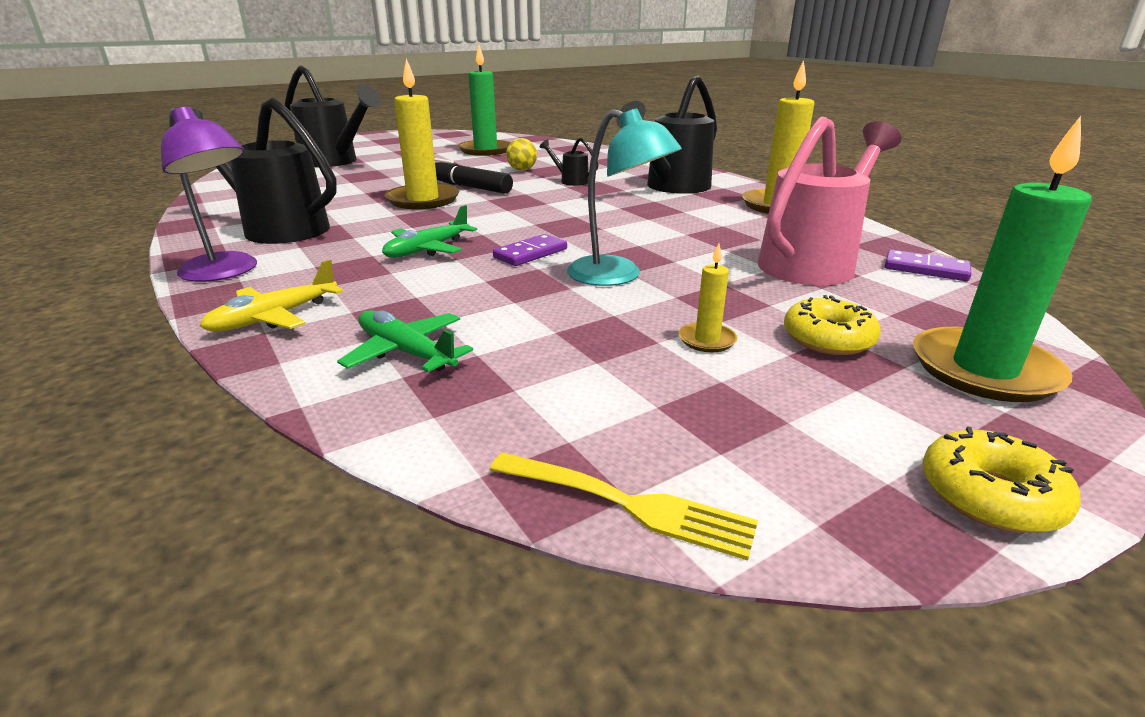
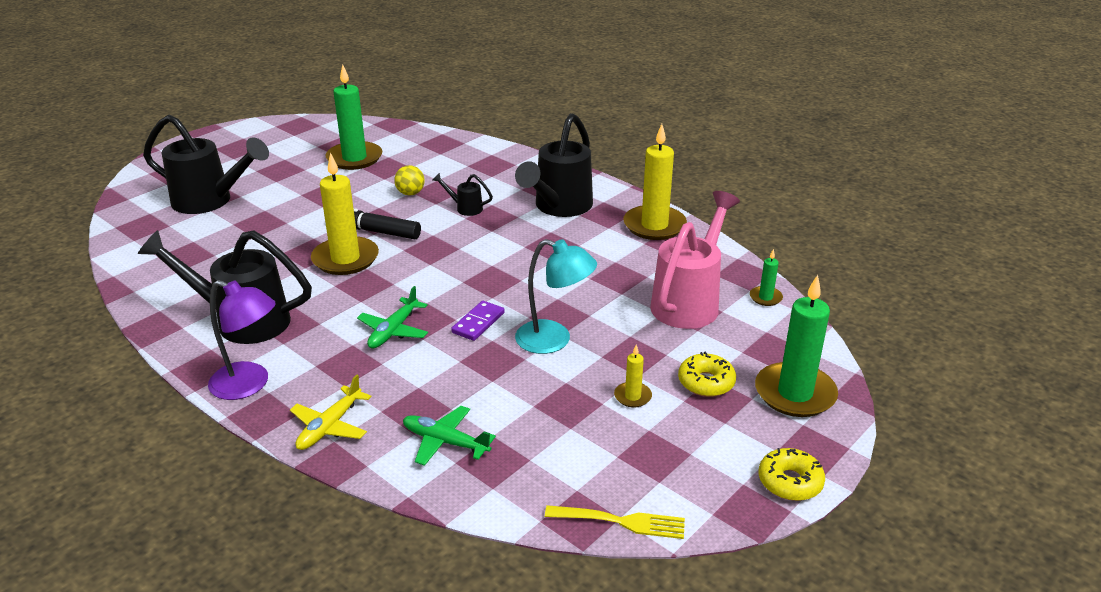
camera: 15 degrees left, 5 degrees up
purple domino [885,250,971,281] -> green candle [750,249,783,306]

